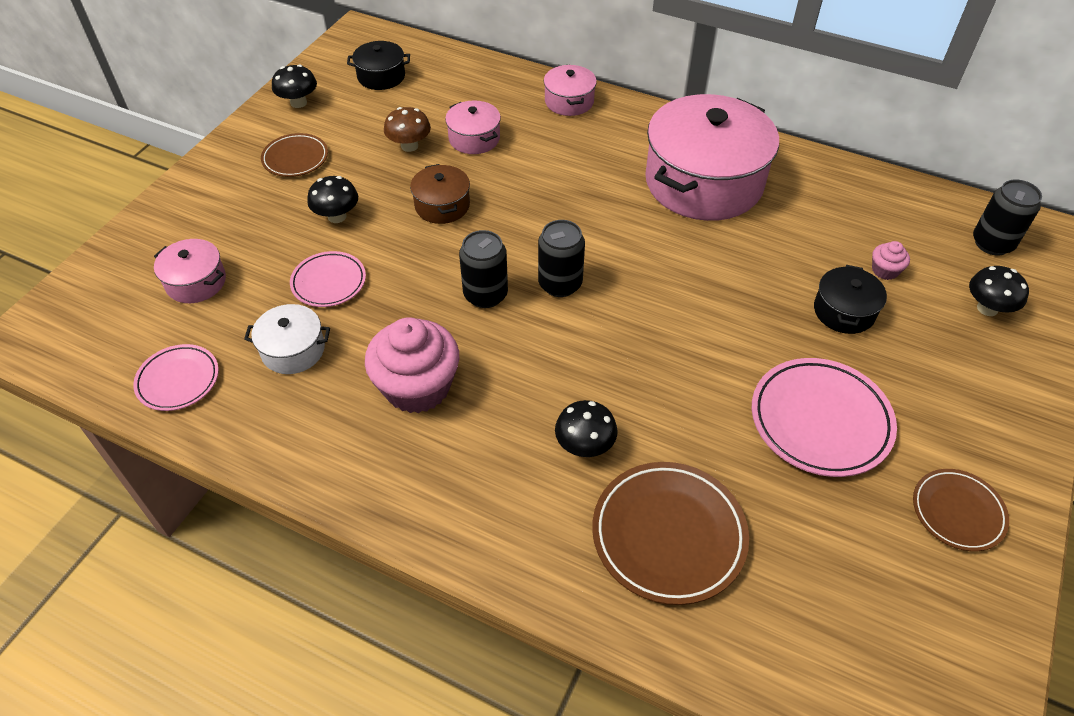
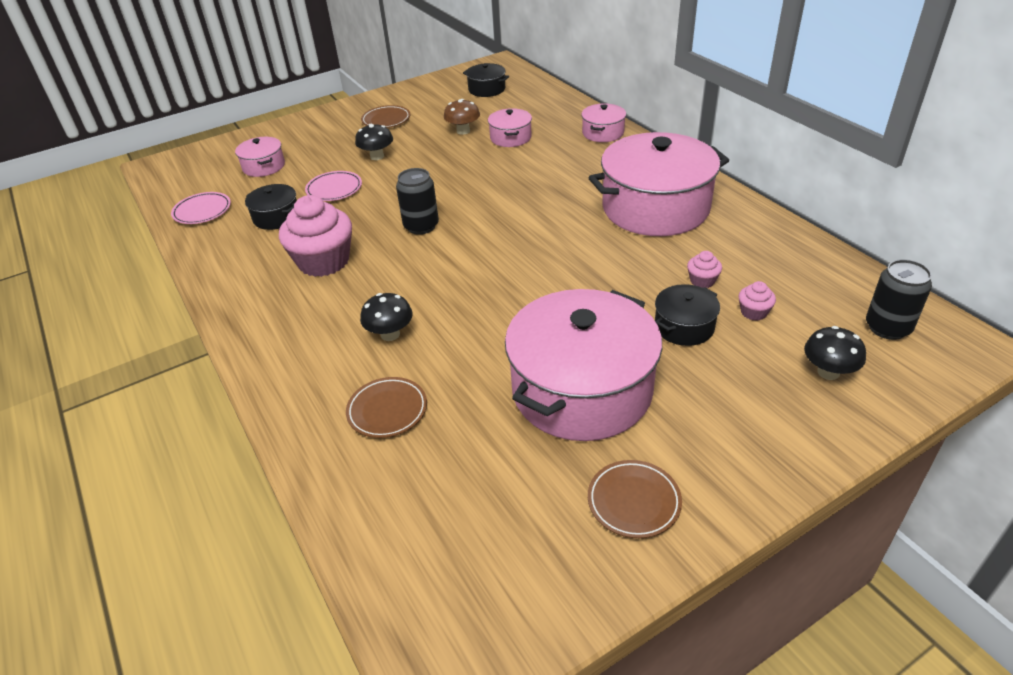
camera: 35 degrees right, 10 degrees down
white pot [244,304,330,374] -> black pot [245,184,297,230]
black mushroom [272,64,317,108] -> none
brown pot [410,164,470,224] -> none
black can [538,220,585,297] -> none
brown plate [592,462,749,605] -> brown plate [346,377,427,438], size x0.60
pink plate [752,358,897,477] -> pink pot [505,289,662,441]
none -> pink cupcake [687,251,722,288]

